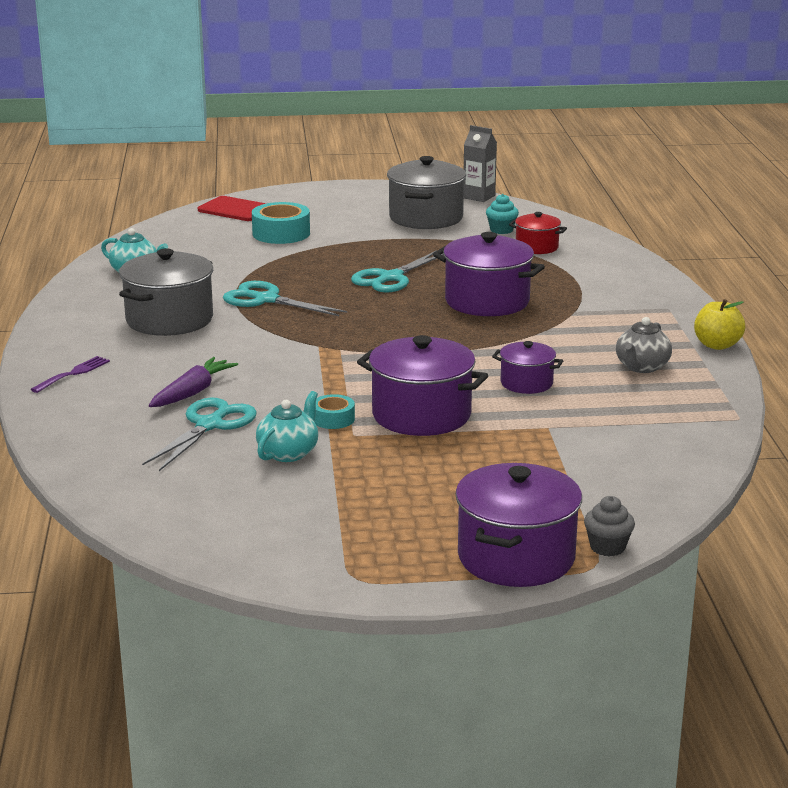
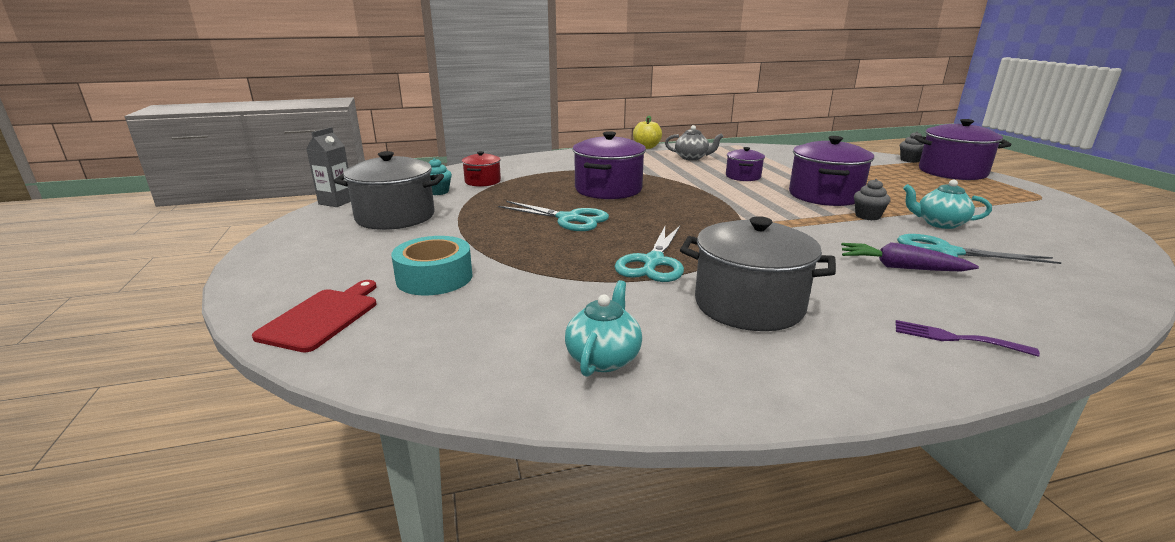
camera: 100 degrees left, 0 degrees up
turquoise tape [314,394,355,429] -> grey cupcake [854,179,891,220]

